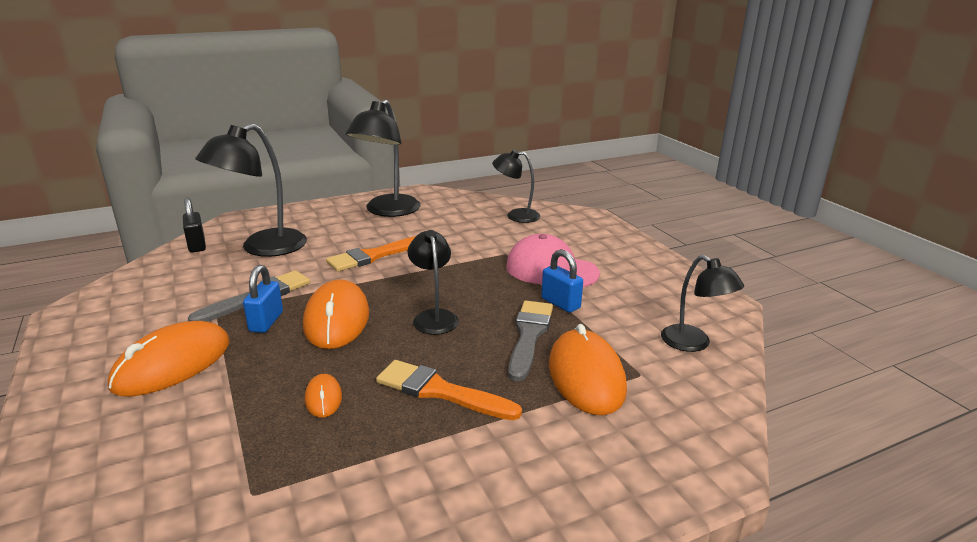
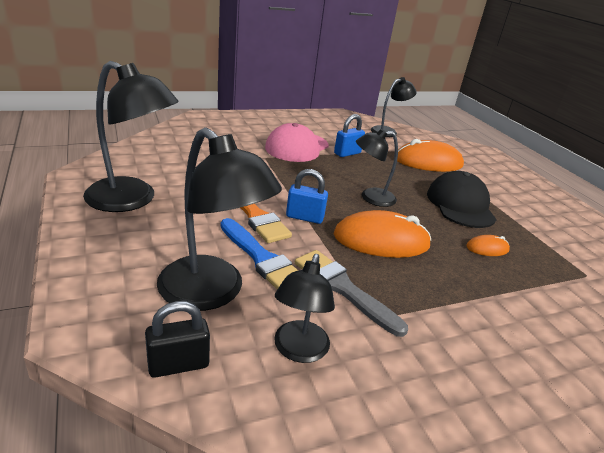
camera: 90 degrees left, 5 degrees up
orange mouse [108,321,230,396] -> none
blue padlock [243,265,283,333] -> blue padlock moved to [286,169,328,224]
orange brush [376,360,522,420] -> black cap [427,171,497,228]
black lamp [492,150,540,223] -> black lamp moved to [274,254,335,363]
grey brush [508,301,553,382] -> none
none -> blue brush [220,218,298,289]

